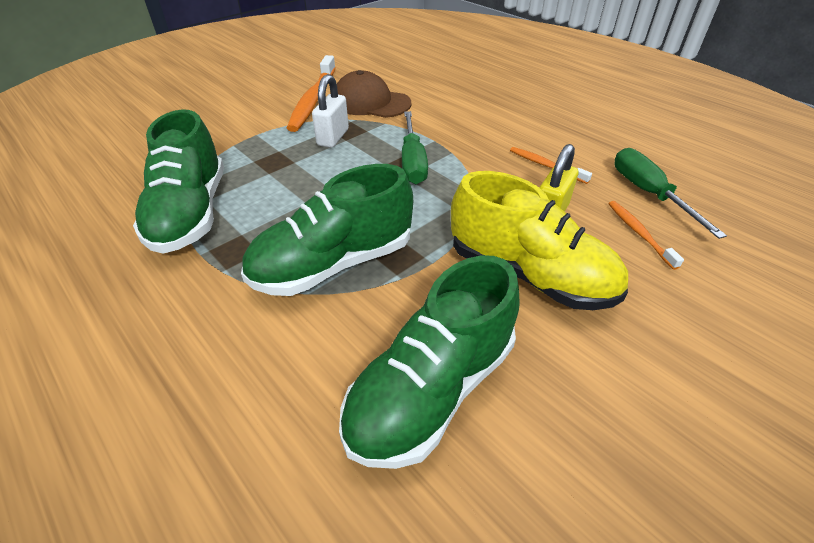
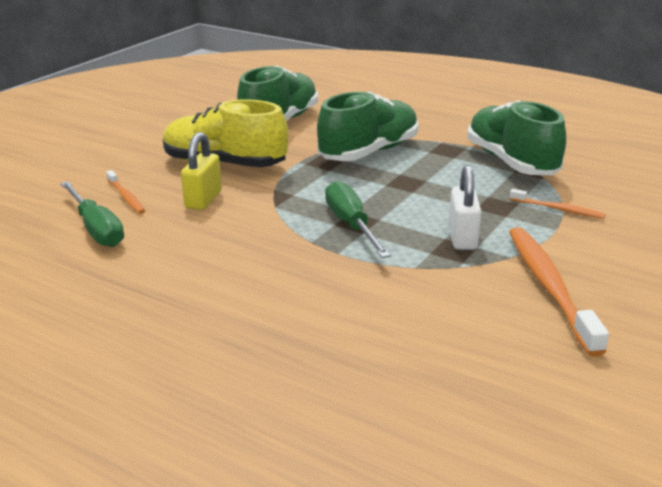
camera: 165 degrees right, 15 degrees down
brown cap [337,70,411,118] -> none
orange toothbrush [510,147,592,184] -> orange toothbrush moved to [510,189,606,219]

